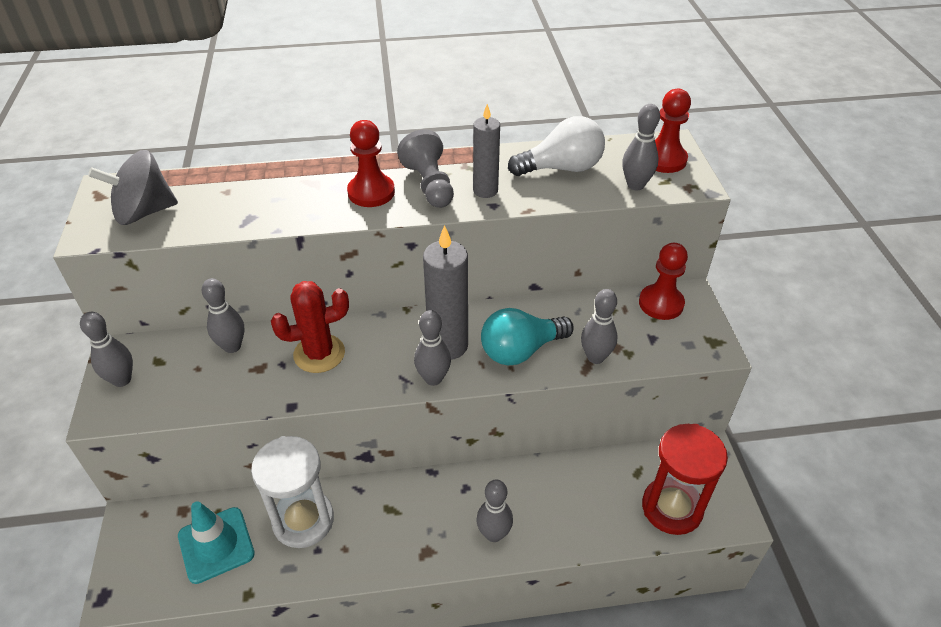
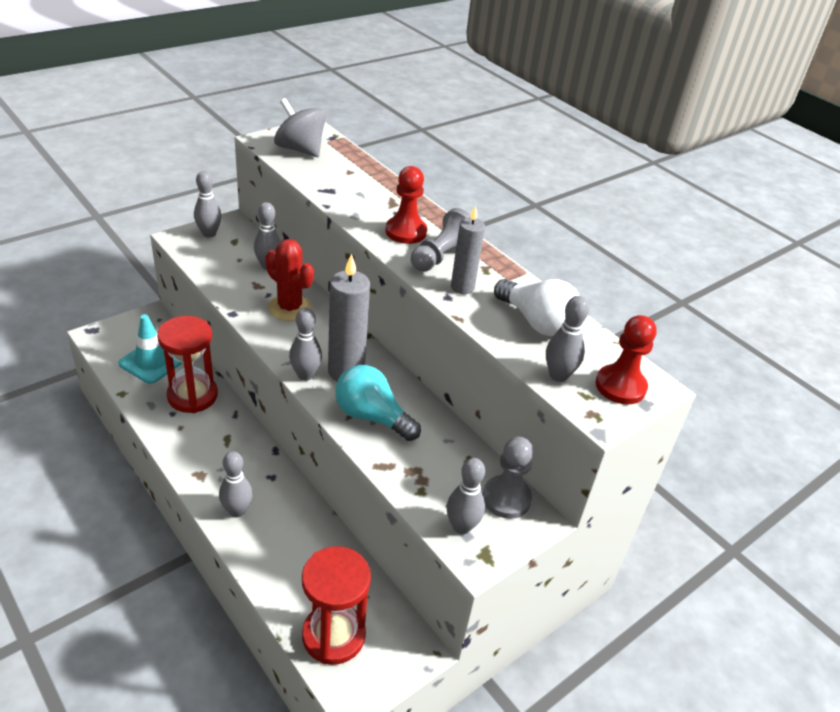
camera: 55 degrees right, 5 degrees down
white hourglass [251,436,334,548] -> red hourglass [157,316,218,413]
grey bowling pin [581,289,618,364] -> grey bowling pin moved to [446,458,485,534]
red pawn [639,243,688,320] -> grey pawn [482,437,534,519]

